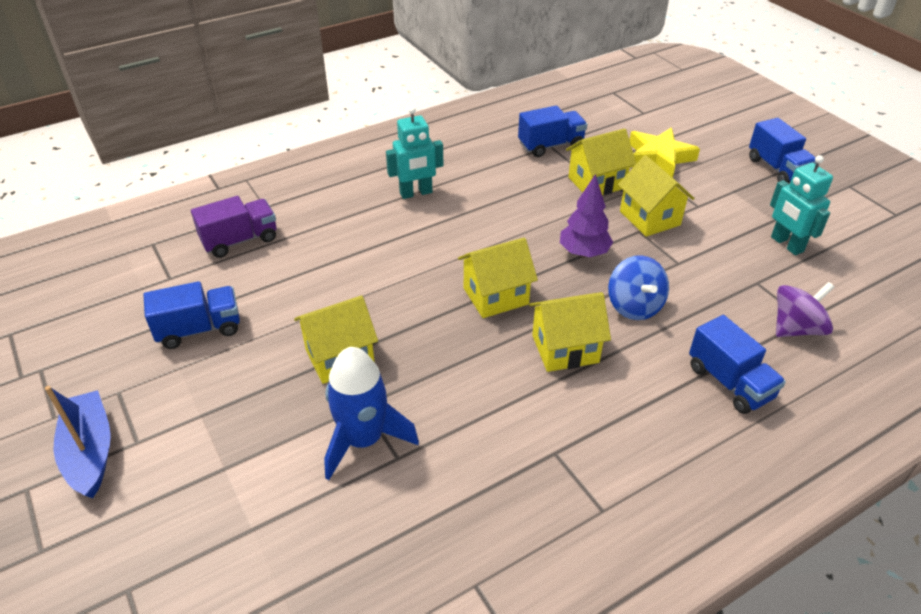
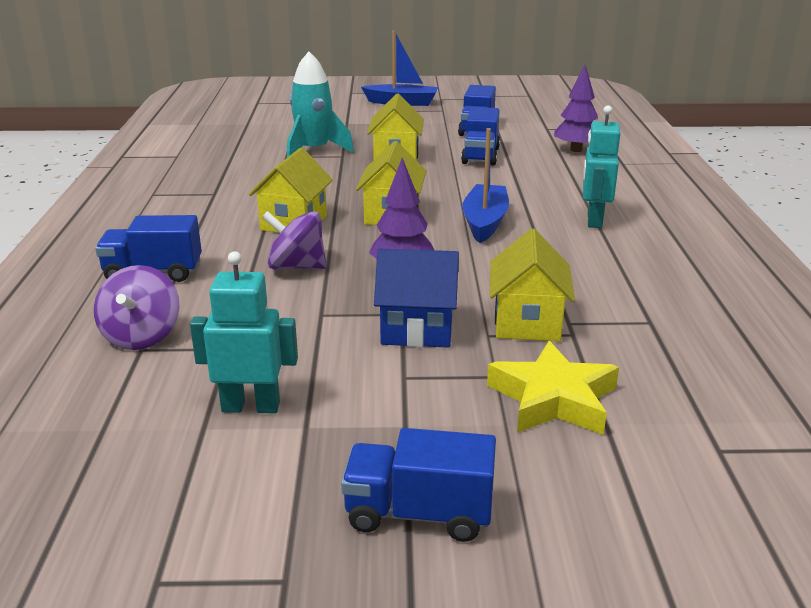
camera: 120 degrees right, 15 degrees down
purple truck [191,196,277,258] -> purple tree [554,64,598,152]
blue rocket [324,347,419,480] -> turquoise rocket [287,52,354,157]
blue truck [518,106,587,157] -> blue truck moved to [461,107,500,166]
blue spinning top [608,255,669,320] -> purple spinning top [262,211,327,270]
yellow house [618,155,694,237] -> blue house [374,249,459,348]
none -> blue boat [462,128,509,243]

